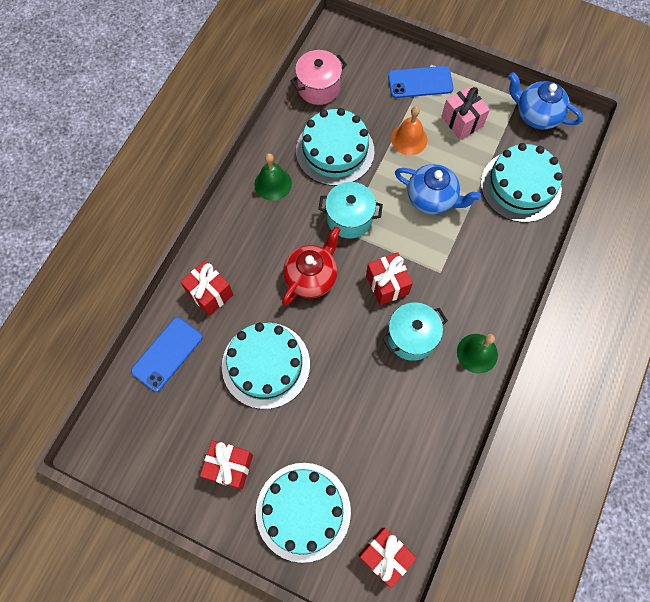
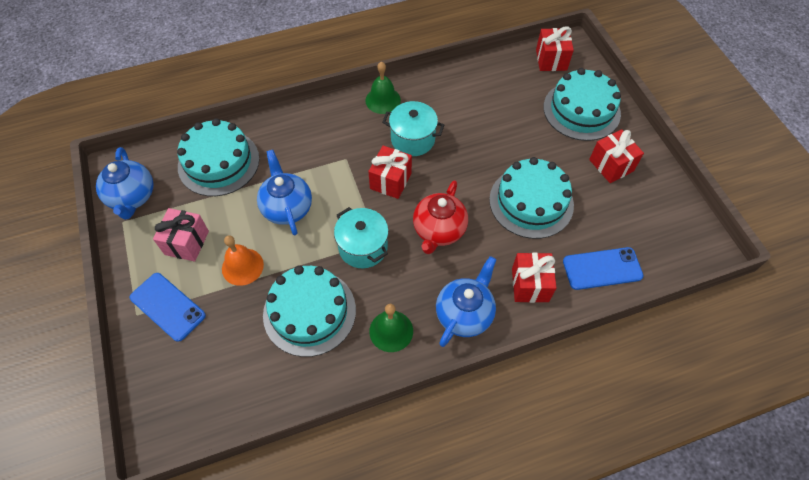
camera: 135 degrees left, 10 degrees down
red teapot [282,226,341,306] -> red teapot turned 60 degrees counterclockwise [413,180,468,254]
pink pot [290,50,347,105] -> none
none -> blue teapot [436,256,496,347]

